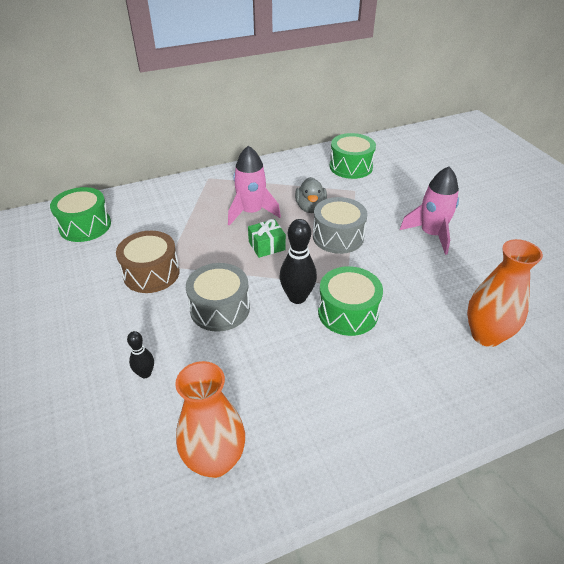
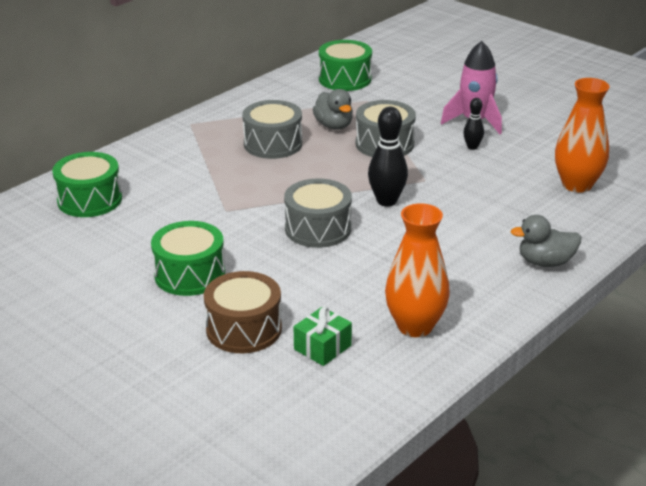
camera: 25 degrees left, 10 degrees down
brown drum [116,231,180,293] -> brown drum moved to [204,271,282,353]
black bowling pin [127,331,154,378] -> black bowling pin moved to [463,98,484,150]
pink rocket [228,145,281,226] -> grey drum [242,100,302,159]
green gift [248,219,286,258] -> green gift moved to [294,307,352,366]
green drum [318,266,383,336] -> green drum moved to [151,221,225,296]
none -> grey duck [511,215,581,267]

